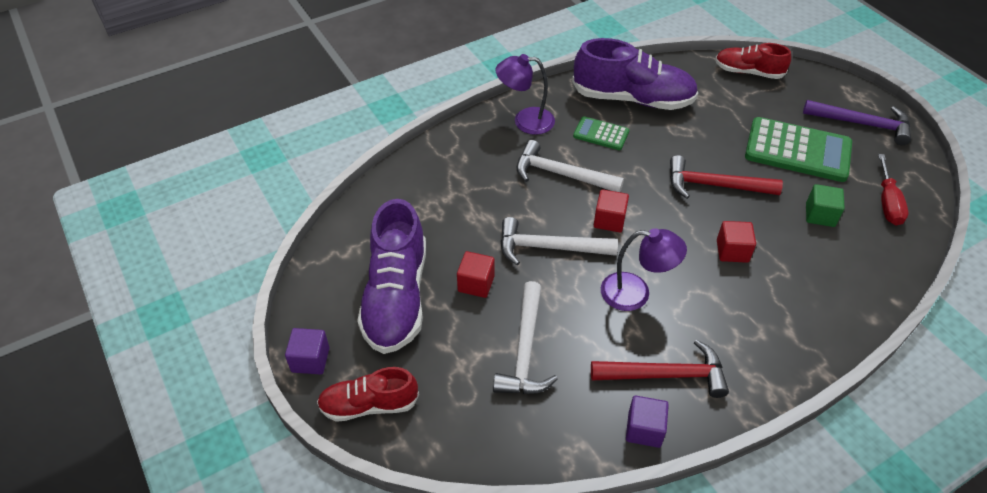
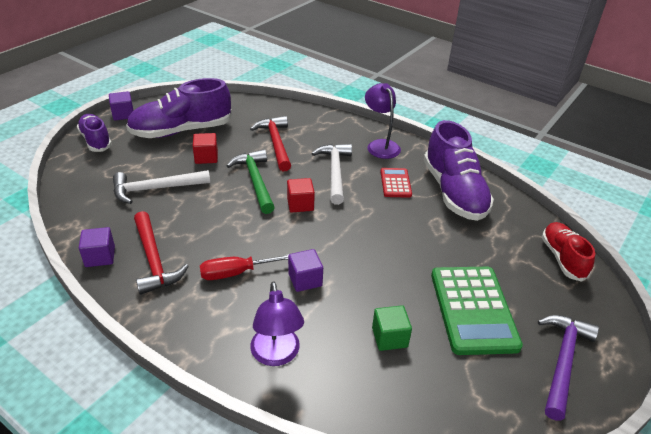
camera: 65 degrees right, 10 degrees down
red shoe [317,367,419,422] -> purple shoe [77,114,112,152]
white hammer [501,217,618,265] -> green hammer [227,149,275,214]
green calculator [573,116,629,150] -> red calculator [380,168,412,198]
purple lamp [601,228,687,311] -> purple lamp moved to [250,282,304,366]
red hammer [670,155,783,199] -> red hammer moved to [250,116,291,171]
red cube [717,221,756,263] -> purple cube [288,249,323,292]
purple hammer [803,100,911,145] -> purple hammer turned 150 degrees counterclockwise [538,315,599,421]
red screwdriver [878,154,909,225] -> red screwdriver moved to [200,254,289,280]

